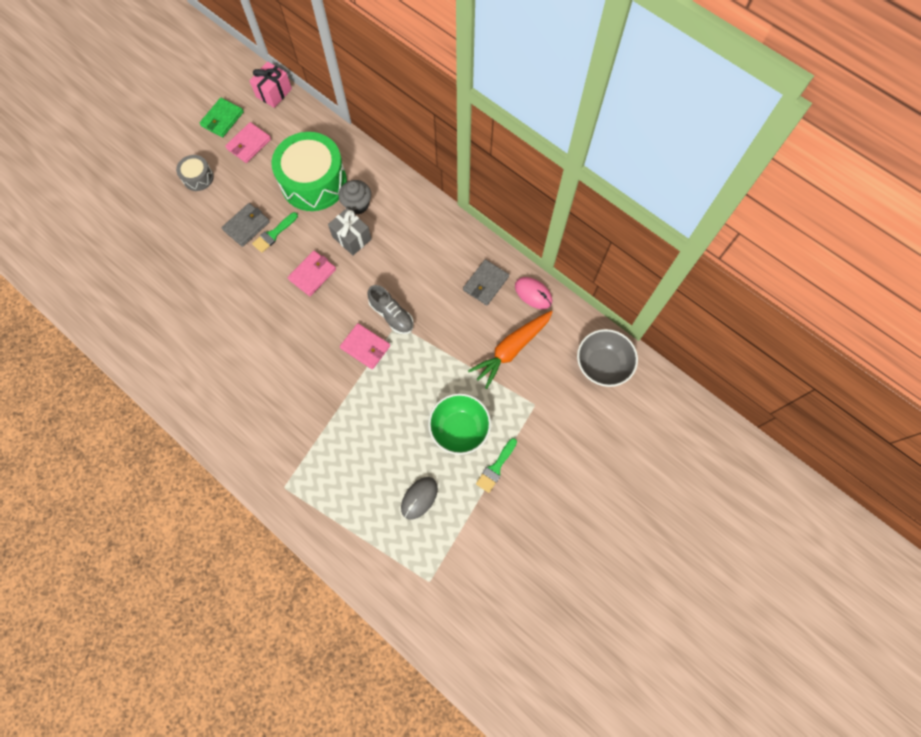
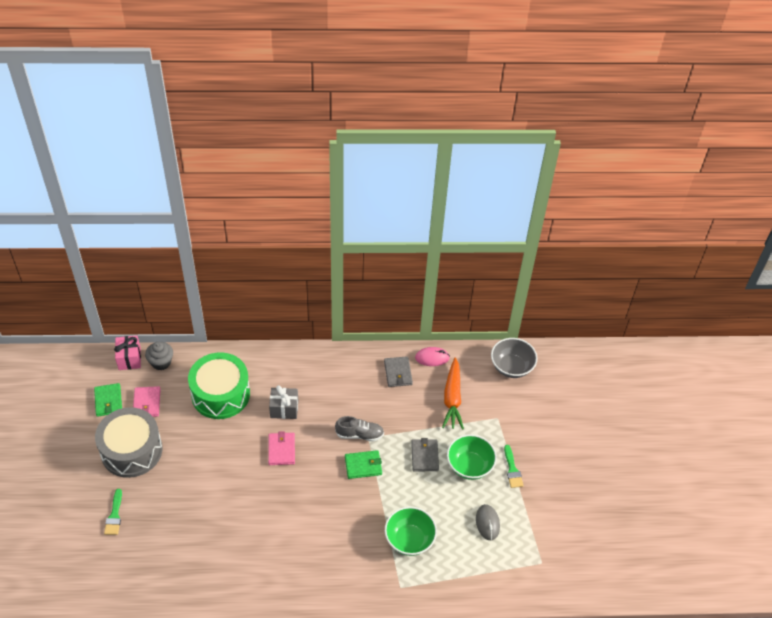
camera: 45 degrees left, 20 degrees down
grey drum [176,155,214,191] -> grey drum [95,407,163,478], size x2.15
grey wallet [221,203,270,247] -> grey wallet moved to [411,438,439,471]
green brush [252,212,298,253] -> green brush moved to [104,489,122,535]
grey cupcake [338,180,371,214] -> grey cupcake moved to [145,342,173,370]
pink wallet [340,323,390,369] -> green wallet [345,450,382,479]
none -> green bowl [385,507,437,556]

